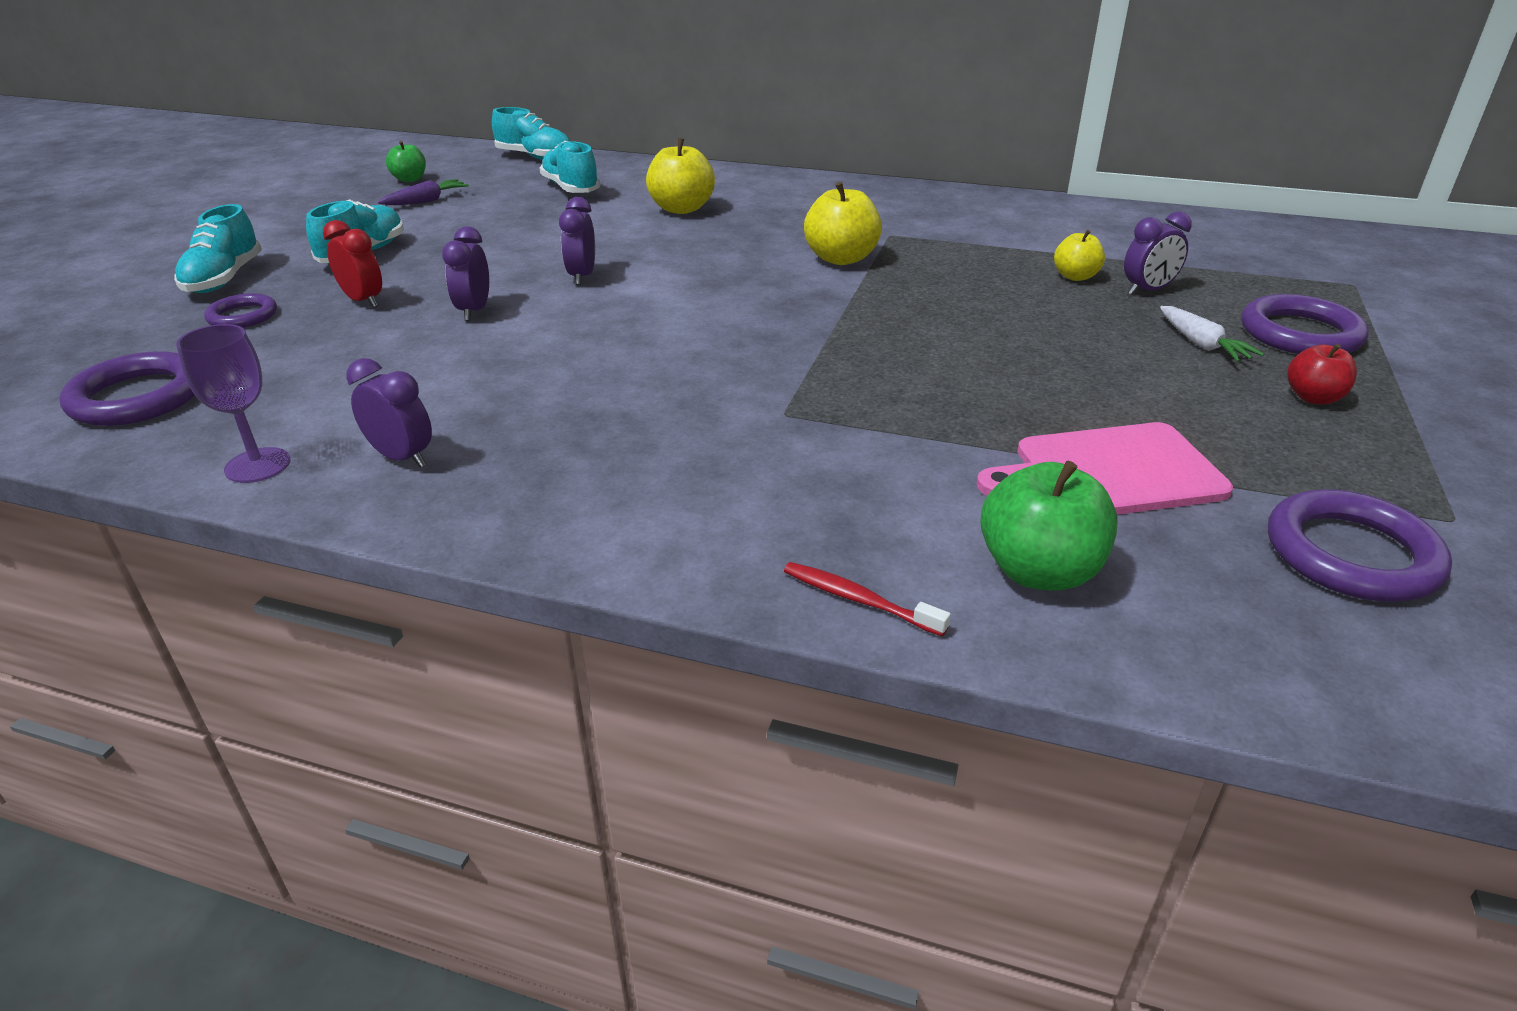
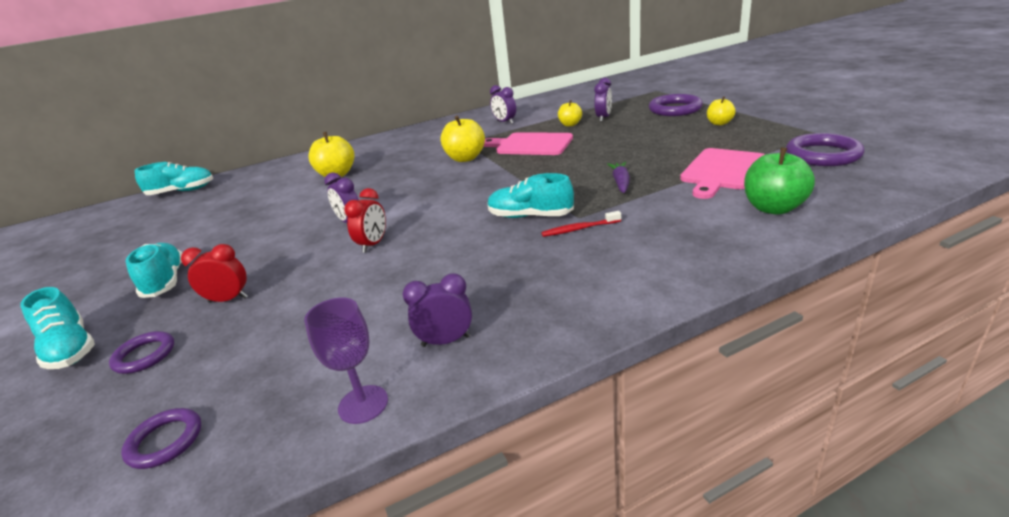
camera: 40 degrees left, 5 degrees down
purple ring [60,351,195,426] -> purple ring [121,408,201,469], size x0.61
purple carrot [378,179,469,205] -> purple carrot moved to [607,162,630,193]
green apple [386,141,426,182] -> none
purple clock [442,226,489,321] -> purple clock moved to [490,85,516,124]
turquoise shoe [539,141,600,193] -> turquoise shoe moved to [488,173,574,218]
red toothbrush [784,562,951,636] -> red toothbrush moved to [541,211,621,237]
white carrot [1160,306,1265,362] -> none
red apple [1287,344,1357,404] -> yellow apple [707,96,736,125]
none -> red clock [344,188,386,253]
none -> pink cutting board [483,132,573,155]

